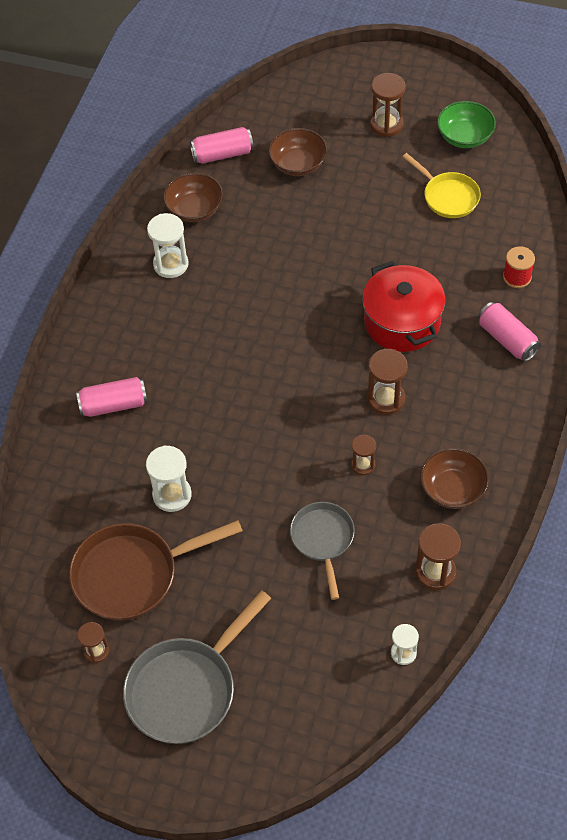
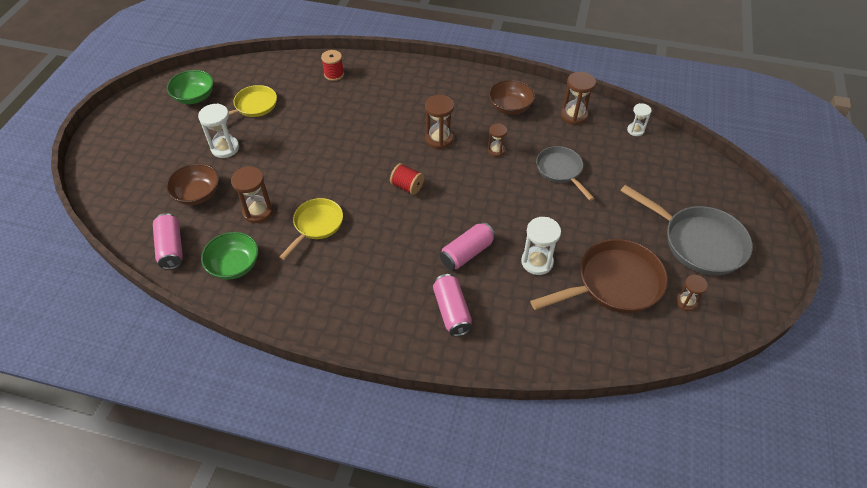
camera: 95 degrees left, 5 degrees down
brown pan [69,520,243,621] -> brown pan turned 90 degrees counterclockwise [530,239,668,313]
white hourglass [147,213,189,278] -> white hourglass moved to [198,103,239,158]
brown bowl [163,173,223,222] -> green bowl [201,232,258,280]
grey pan [290,502,355,600] -> grey pan turned 75 degrees clockwise [536,146,594,201]
red pot [362,261,446,352] -> none
brown hourglass [370,73,406,137] -> brown hourglass moved to [231,166,273,223]
pink can [478,302,541,362] -> pink can moved to [440,222,495,270]
none -> yellow pan [280,198,343,260]
none -> red spool [390,163,424,195]

